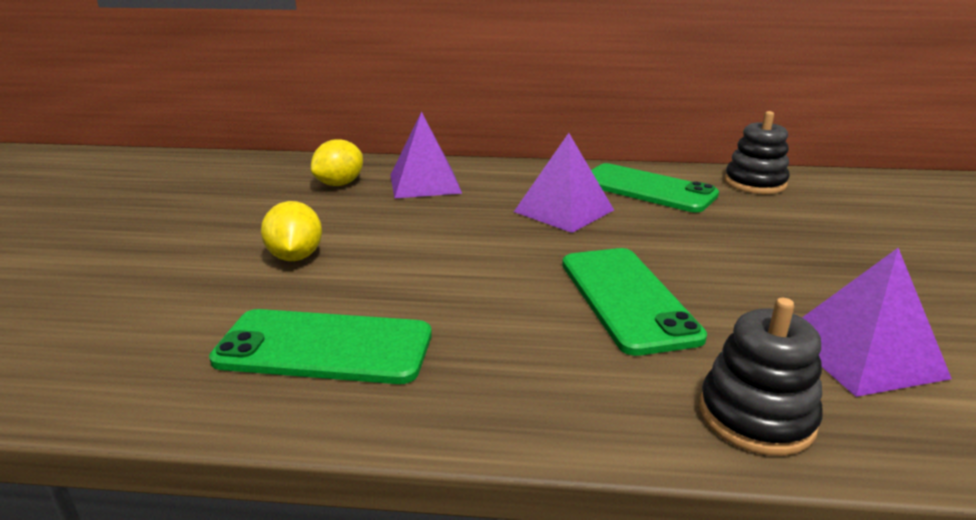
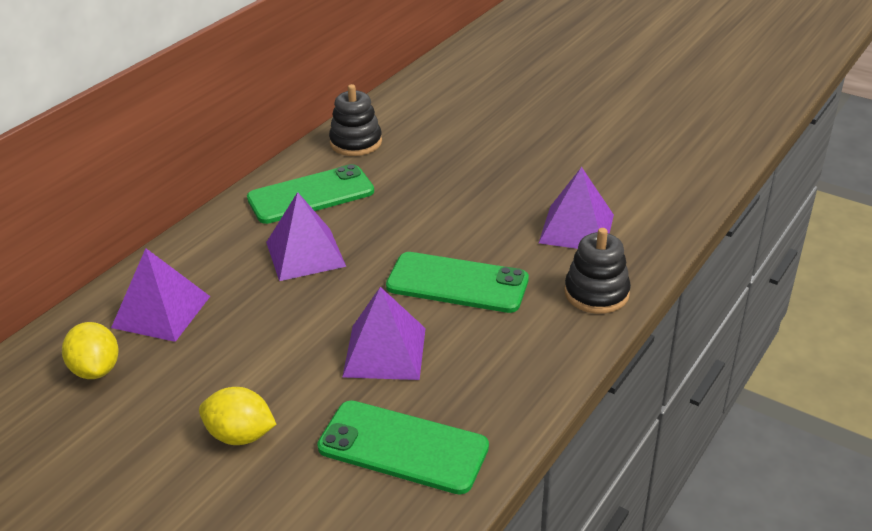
camera: 60 degrees left, 10 degrees up
green phone [209,309,432,384] -> green phone turned 75 degrees clockwise [317,401,489,494]
none -> purple pyramid [342,287,426,380]

